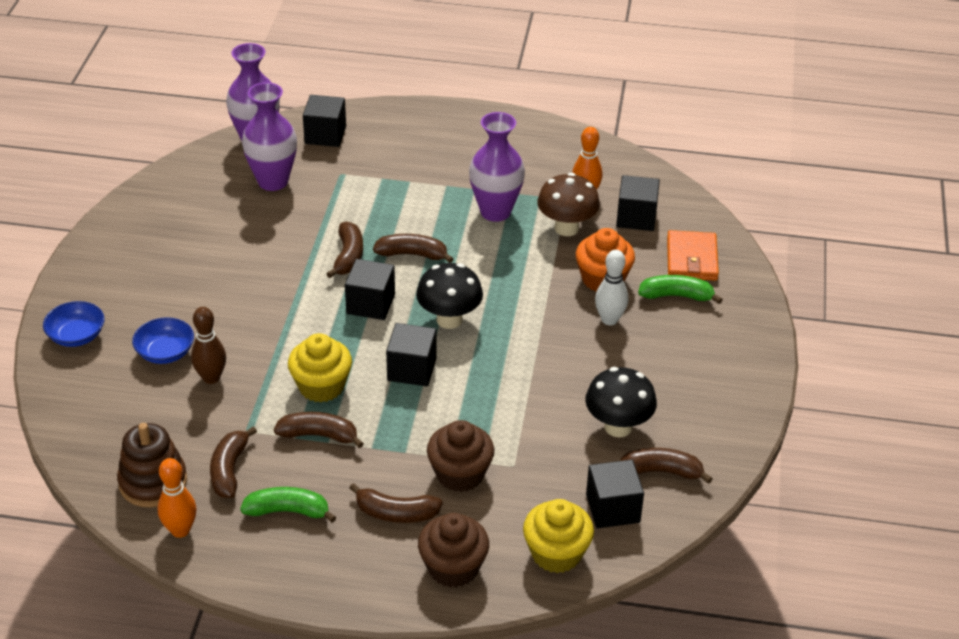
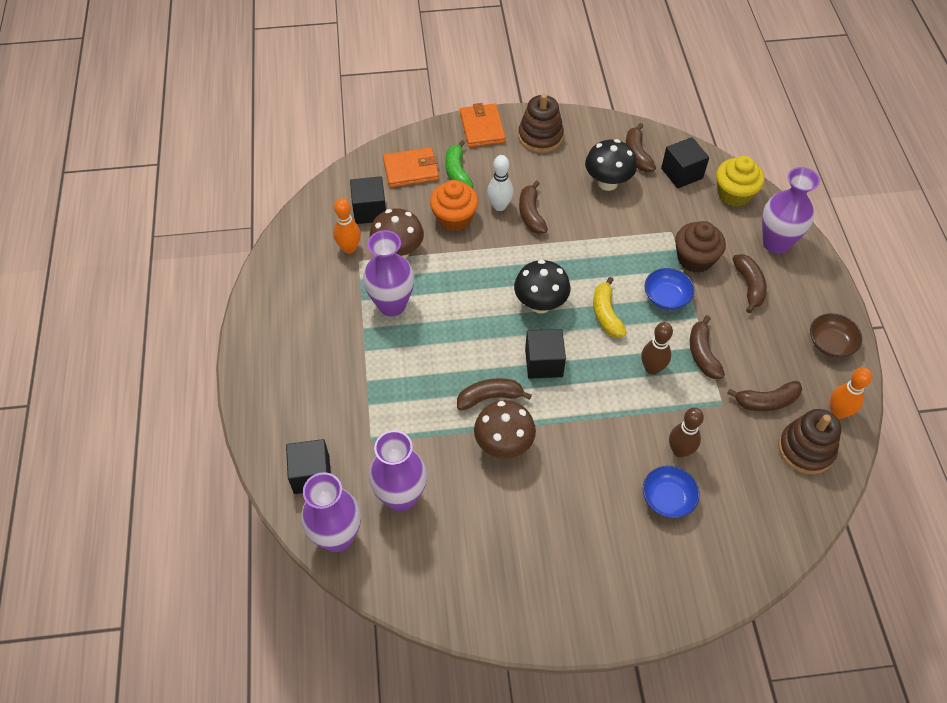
camera: 105 degrees left, 15 degrees up
blue bowl [43,301,105,347] -> blue bowl moved to [644,268,695,310]
green banana [240,487,336,523] -> none
yellow cupcake [288,333,352,402] -> brown bowling pin [641,322,673,375]
brown banana [373,234,453,263] -> brown banana moved to [519,180,548,234]
black cube [386,323,437,386] -> yellow banana [593,277,627,338]
brown cupcake [418,513,489,587] -> purple vase [762,167,820,254]
none -> orange wallet [460,103,505,147]
none -> brown mushroom [474,400,536,459]
none -> brown stacking toy [518,94,564,153]
none -> brown bowl [810,313,862,357]

